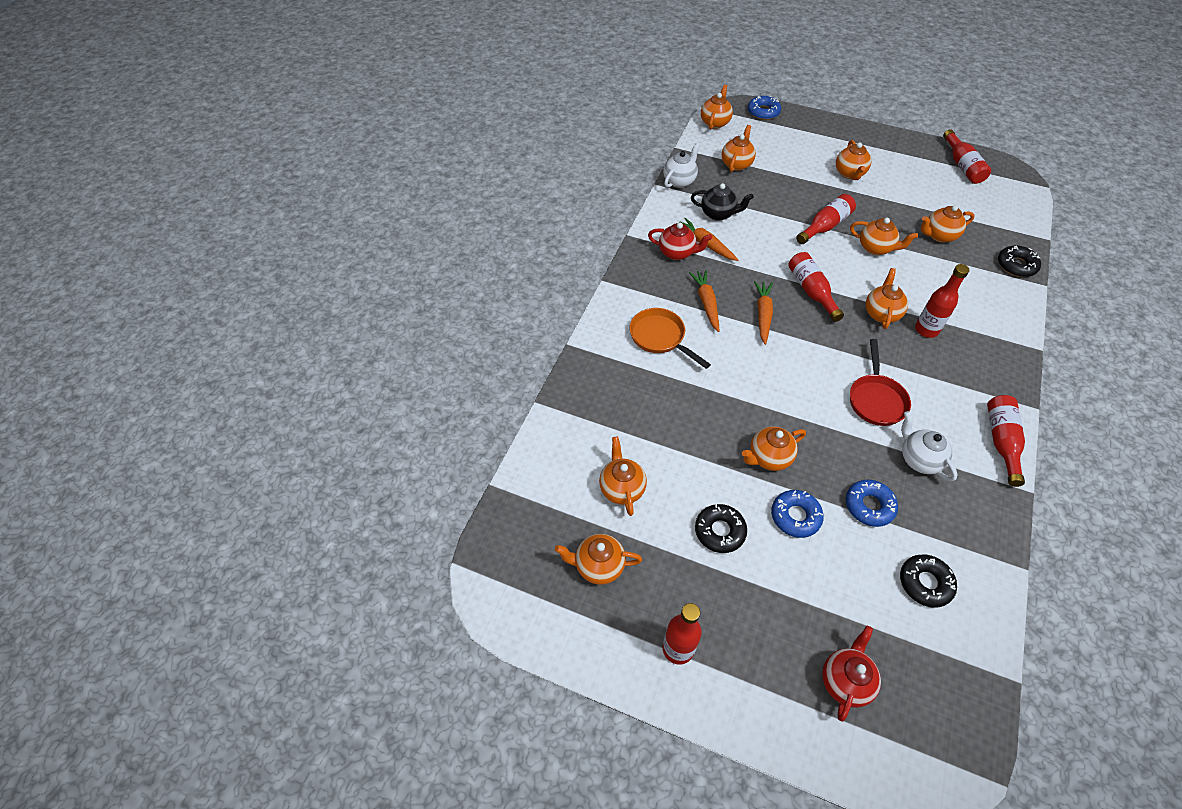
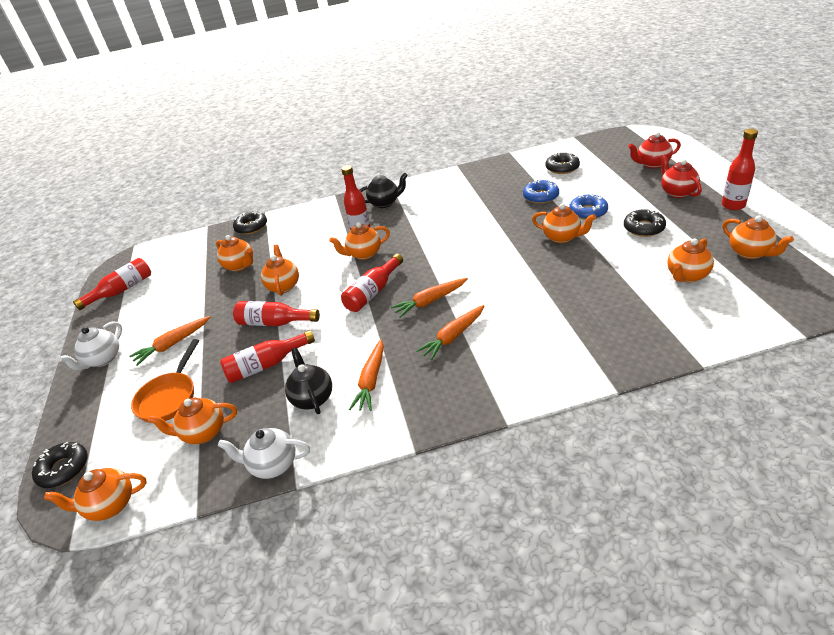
camera: 120 degrees left, 15 degrees down
orange pan [630,308,711,369] -> orange pan moved to [131,339,199,423]
red teapot [648,223,712,260] -> red teapot moved to [661,155,702,198]
blue donut [748,96,781,120] -> black donut [32,442,88,488]
orange teapot [836,140,871,180] -> orange carrot [129,316,211,366]
red pan [850,339,911,426] -> none
white teapot [901,411,957,482] -> white teapot moved to [58,321,122,370]
red bottle [987,395,1025,487] -> red bottle moved to [220,330,315,383]
none -> black teapot [360,173,408,208]

